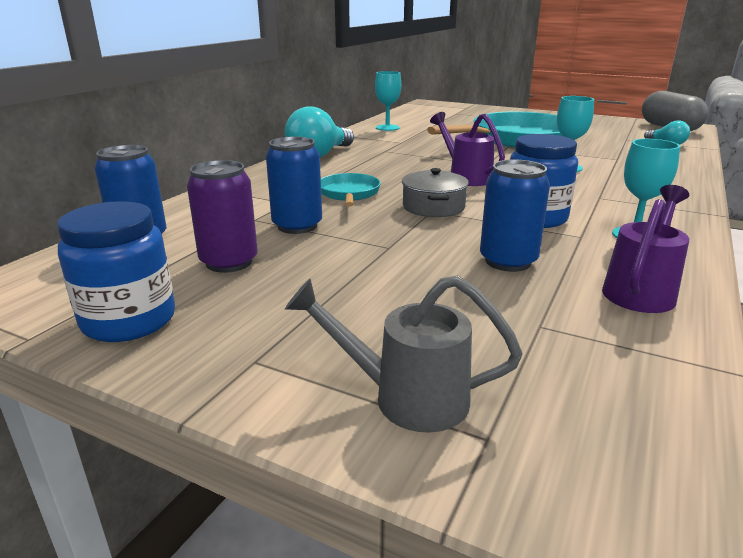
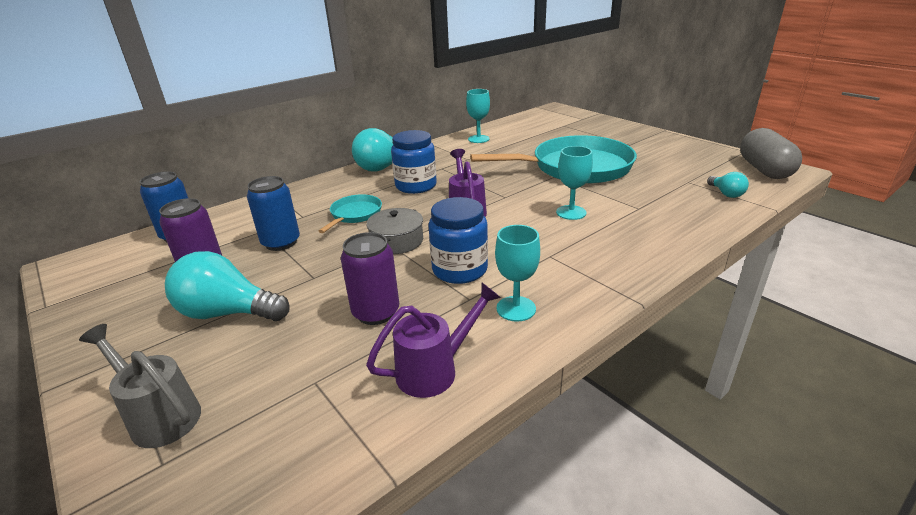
camera: 25 degrees right, 5 degrees up
blue jar [57,201,175,342] -> blue jar moved to [391,130,437,194]
blue can [480,160,550,272] -> purple can [341,232,399,325]
none -> turquoise light bulb [165,251,290,321]

